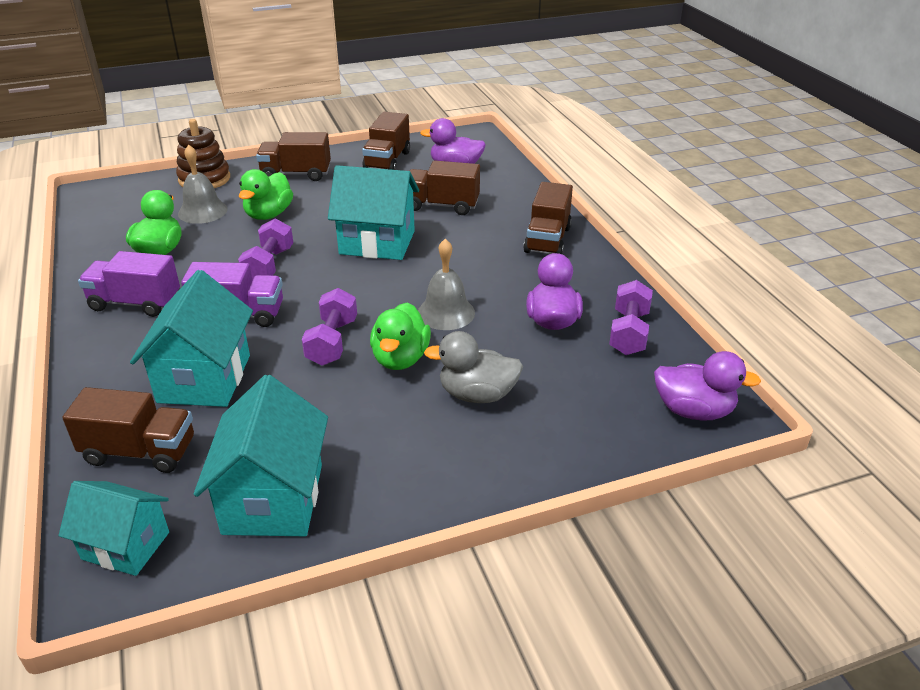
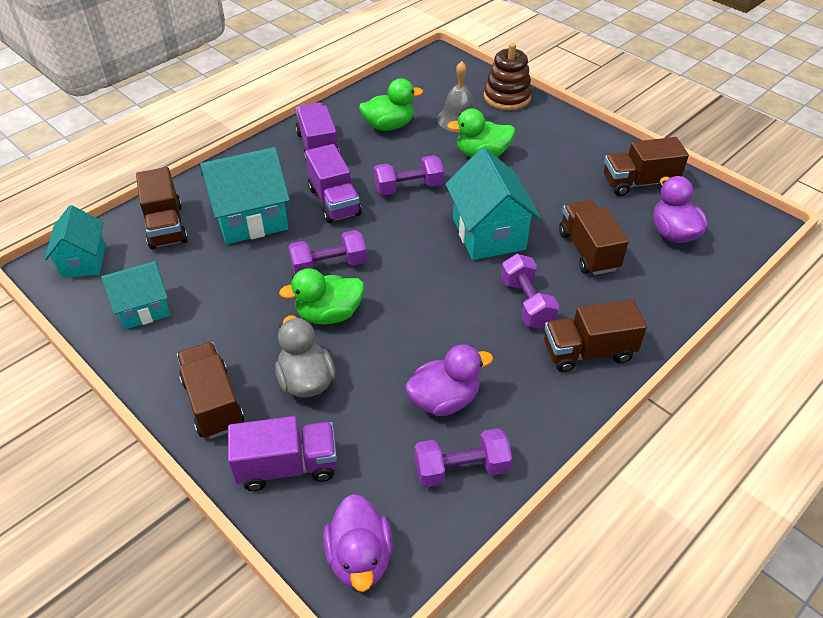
camera: 65 degrees right, 10 degrees up
turquoise house [194,375,328,536] -> turquoise house [101,261,170,329], size x0.65
brown truck [256,132,331,181] -> brown truck moved to [177,342,244,439]
grey bell [418,239,475,330] -> none
none -> purple truck [228,416,337,491]
none -> purple dumbbell [501,254,559,329]

